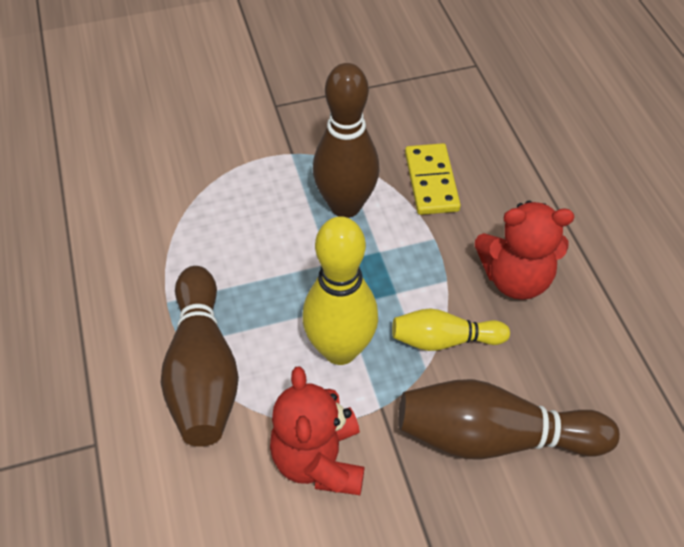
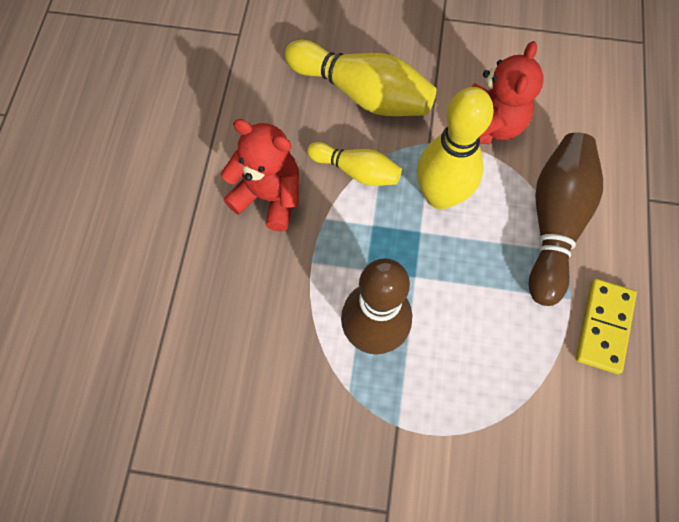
camera: 155 degrees left, 15 degrees up
brown bowling pin [398,379,620,460] -> yellow bowling pin [285,40,436,116]
yellow domino [405,143,461,215] -> yellow domino moved to [576,279,637,374]

